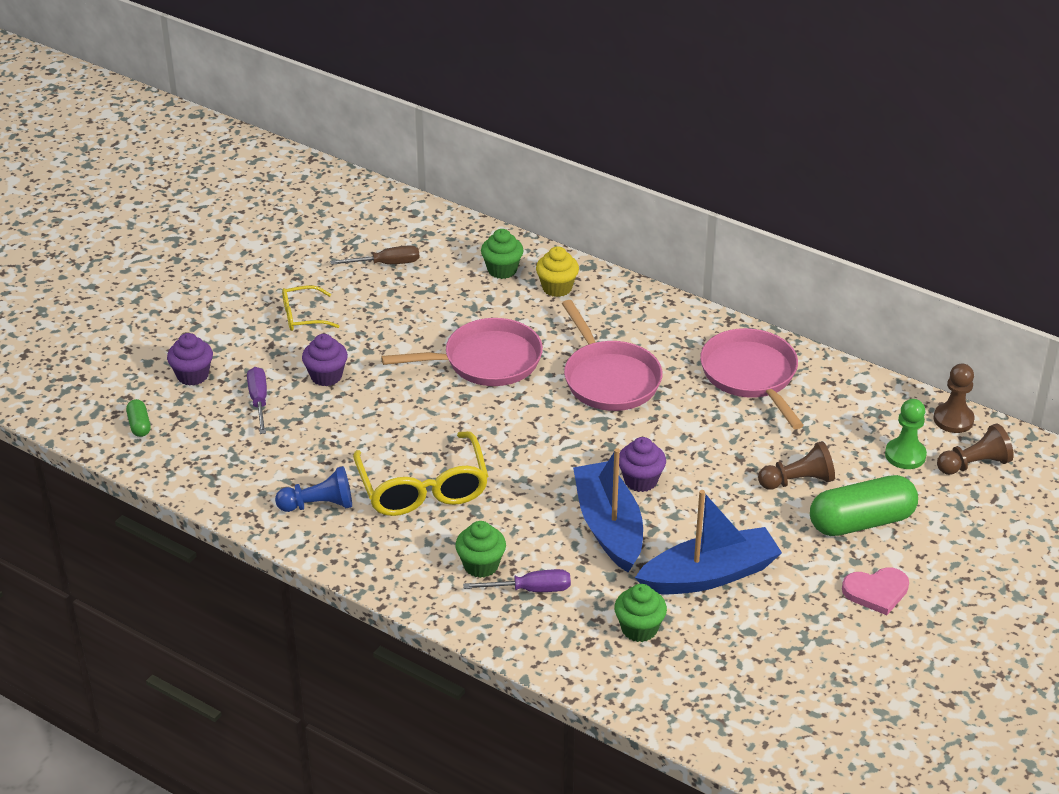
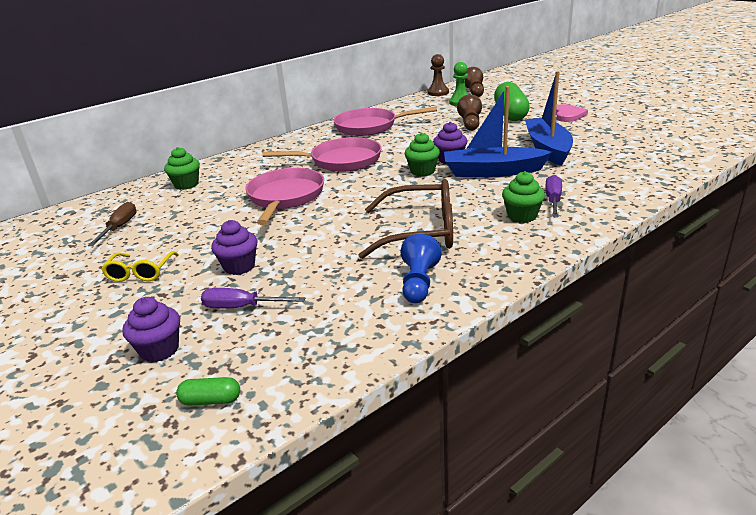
camera: 70 degrees left, 10 degrees down
yellow glasses [353,431,488,516] -> brown glasses [358,179,453,259]
yellow cupcake [536,246,579,297] -> none
green cupcake [614,584,667,642] -> green cupcake moved to [405,132,440,176]

